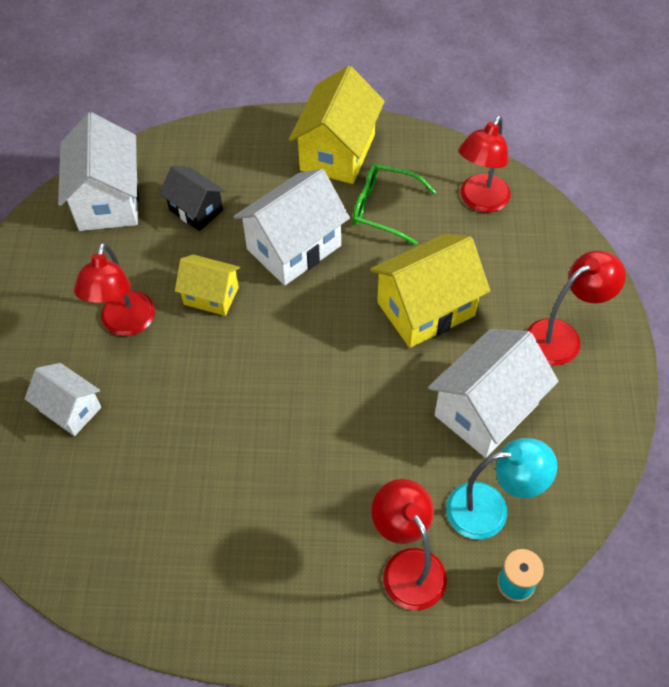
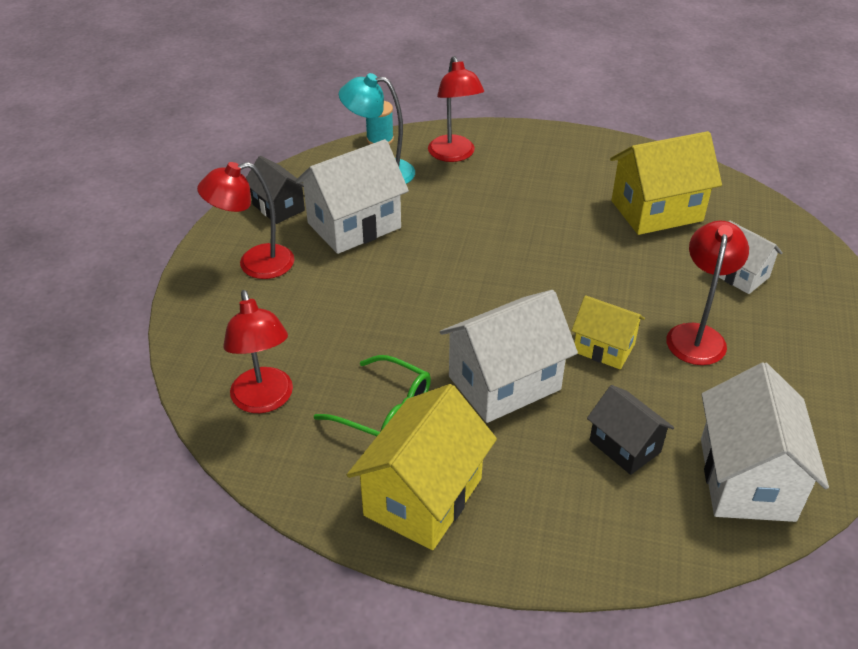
camera: 170 degrees left, 15 degrees down
yellow house [370,234,490,348] -> yellow house moved to [610,131,722,235]
red lamp [459,115,511,213] -> red lamp turned 120 degrees clockwise [223,290,293,413]
none -> black house [246,156,305,224]

